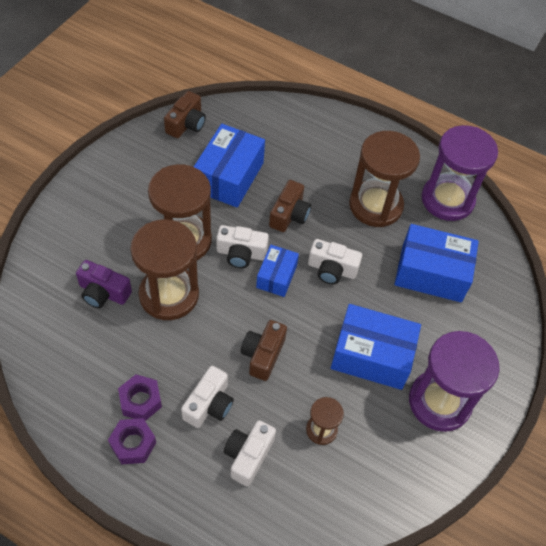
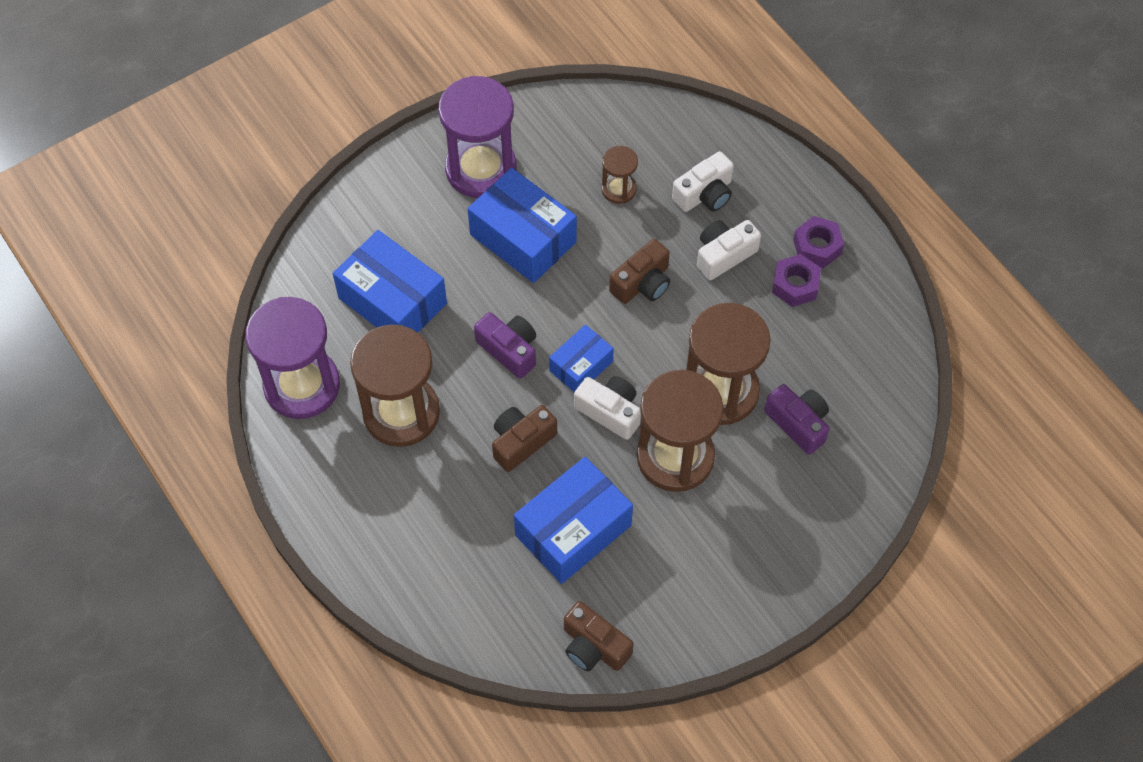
camera: 150 degrees left, 5 degrees up
brown camera [164,91,206,138] -> brown camera turned 105 degrees counterclockwise [564,601,634,672]
white camera [308,239,362,284] -> purple camera [474,312,536,379]

